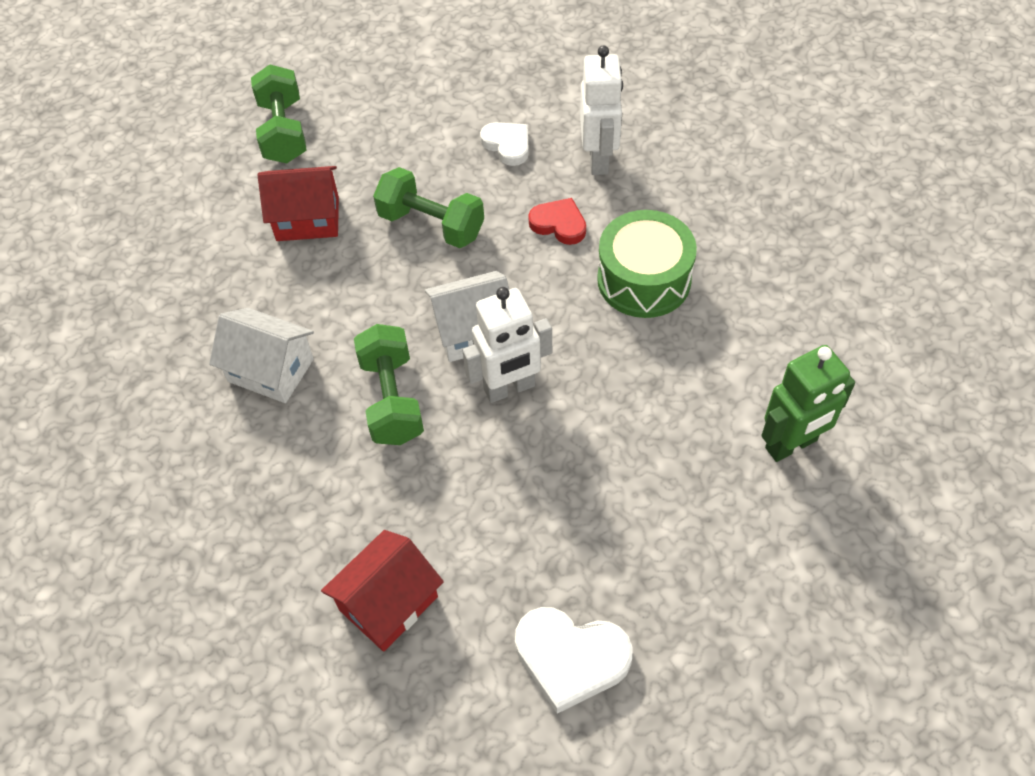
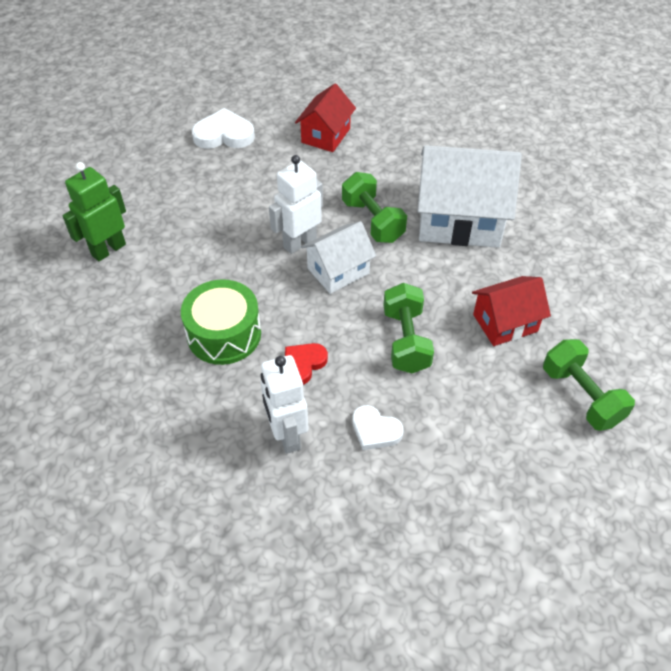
camera: 160 degrees right, 5 degrees down
white house [209,308,314,403] -> white house [417,145,522,248], size x1.74
green dumbbell [373,167,484,248] -> green dumbbell turned 75 degrees clockwise [383,283,434,373]
red heart [528,198,586,245] -> red heart turned 120 degrees clockwise [285,343,328,385]

